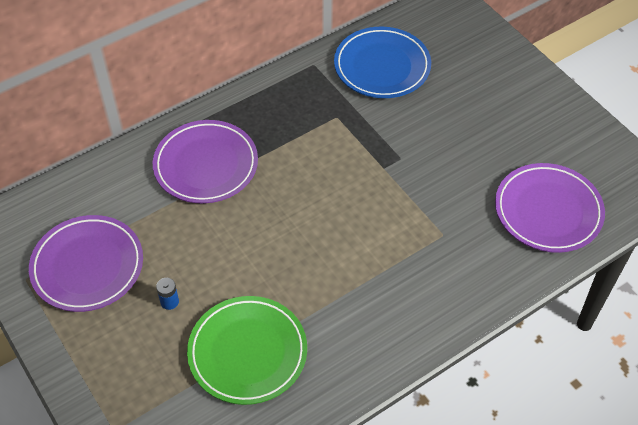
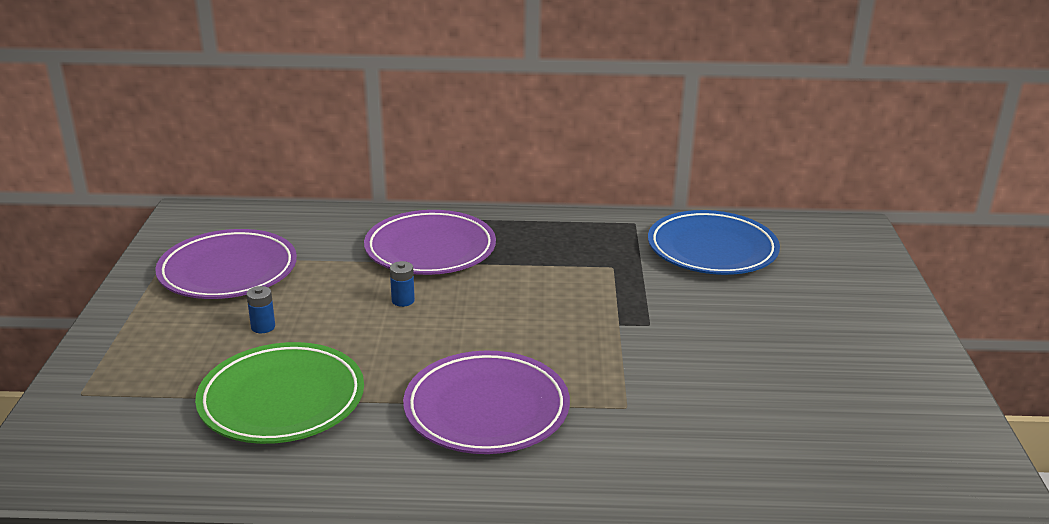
camera: 35 degrees right, 25 degrees down
purple plate [495,163,605,253] -> purple plate moved to [403,351,570,454]
none -> blue battery [390,261,415,307]

